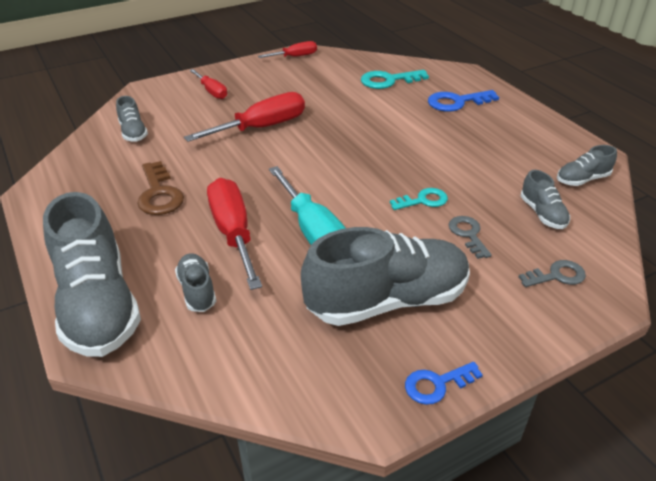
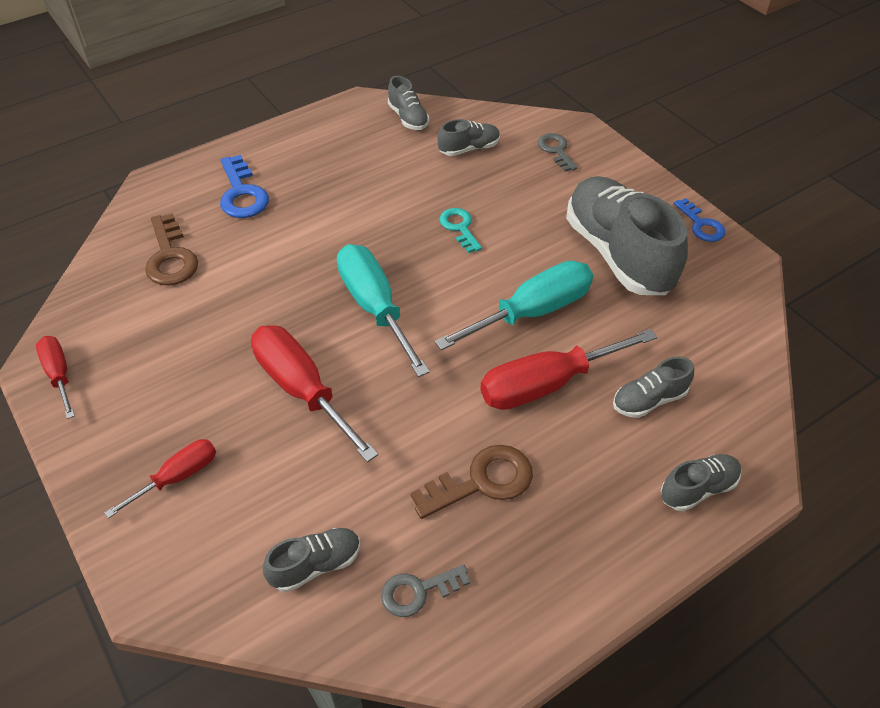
camera: 95 degrees left, 10 degrees up
grey shoe [43,192,141,357] -> grey shoe [661,454,741,511], size x0.46
turquoise key [361,70,429,89] -> brown key [145,213,198,286]
grey key [448,216,492,259] -> grey key moved to [381,564,470,617]
none -> turquoise screwdriver [337,244,430,377]

